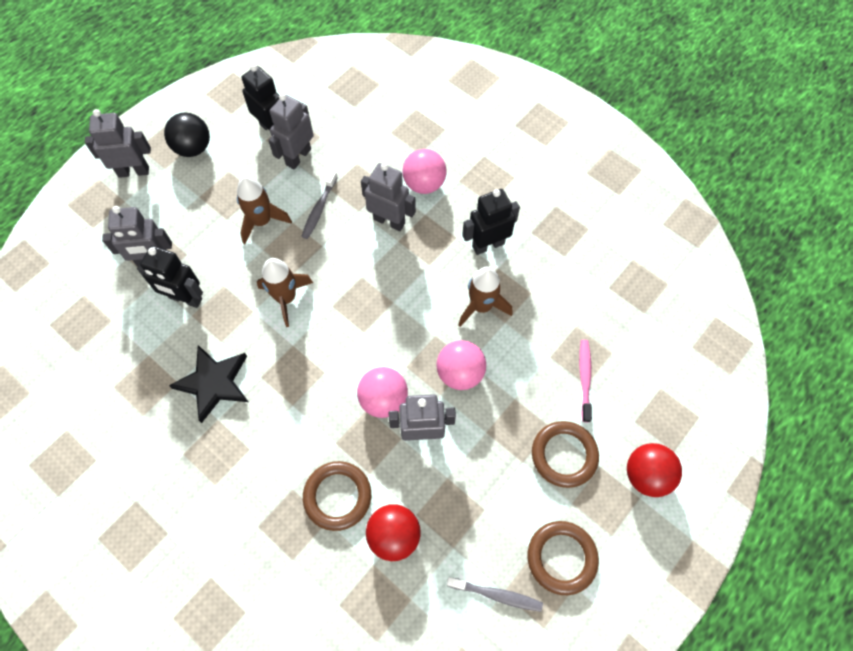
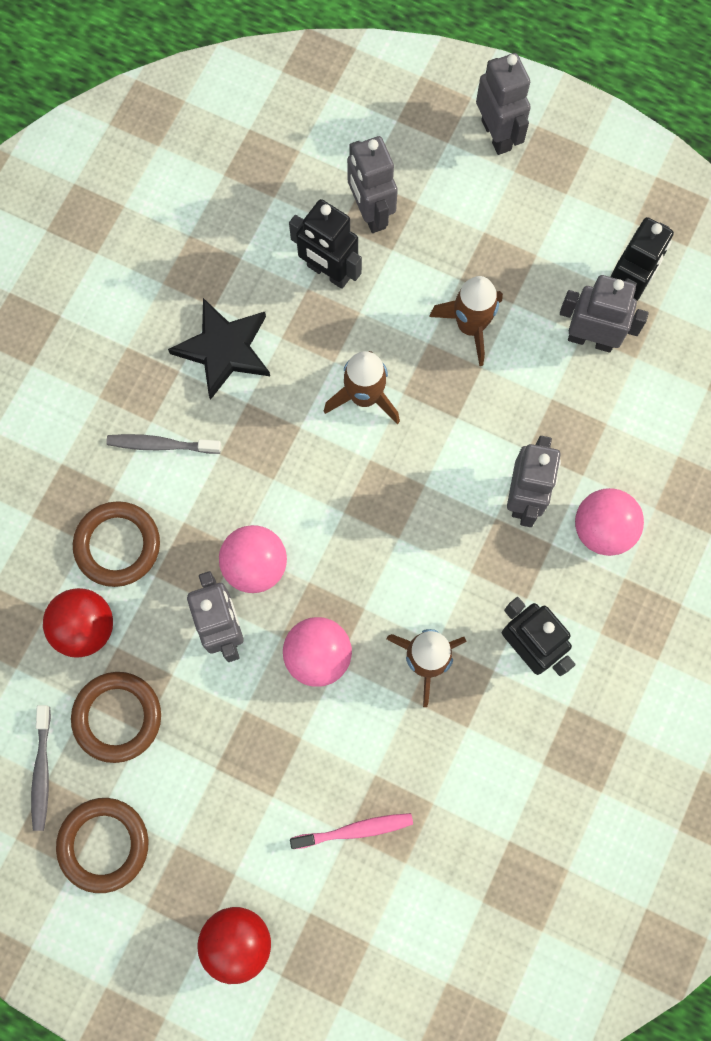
camera: 75 degrees right, 10 degrees up
black robot [137,246,203,308] -> black robot turned 60 degrees counterclockwise [289,199,362,289]
black ball [164,112,210,157] -> none
grey toothbrush [301,171,338,239] -> grey toothbrush moved to [106,434,221,454]
brown ring [532,421,599,488] -> brown ring moved to [71,672,161,763]

